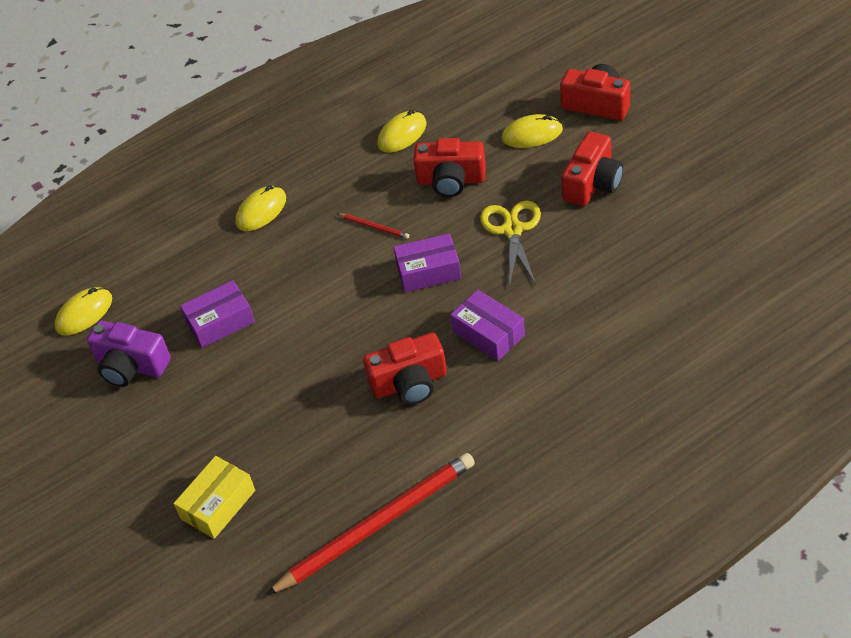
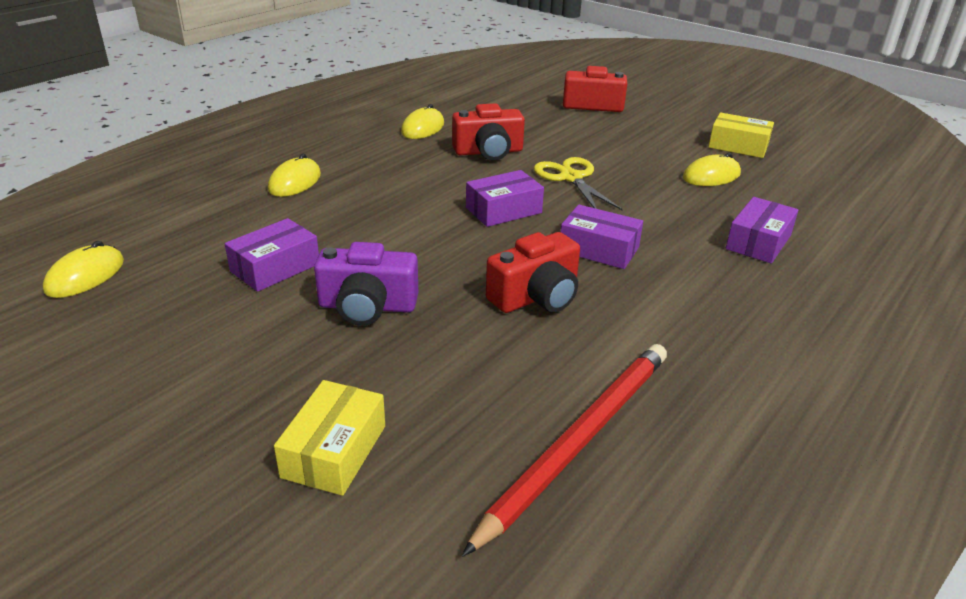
camera: 25 degrees left, 15 degrees down
purple camera [87,321,171,387] -> purple camera moved to [314,242,418,326]
red pencil [337,213,409,239] -> none
yellow mouse [502,114,563,148] -> yellow mouse moved to [683,153,741,186]
red camera [562,132,623,206] -> none
none -> yellow box [708,112,774,158]
none -> purple box [726,197,798,264]

